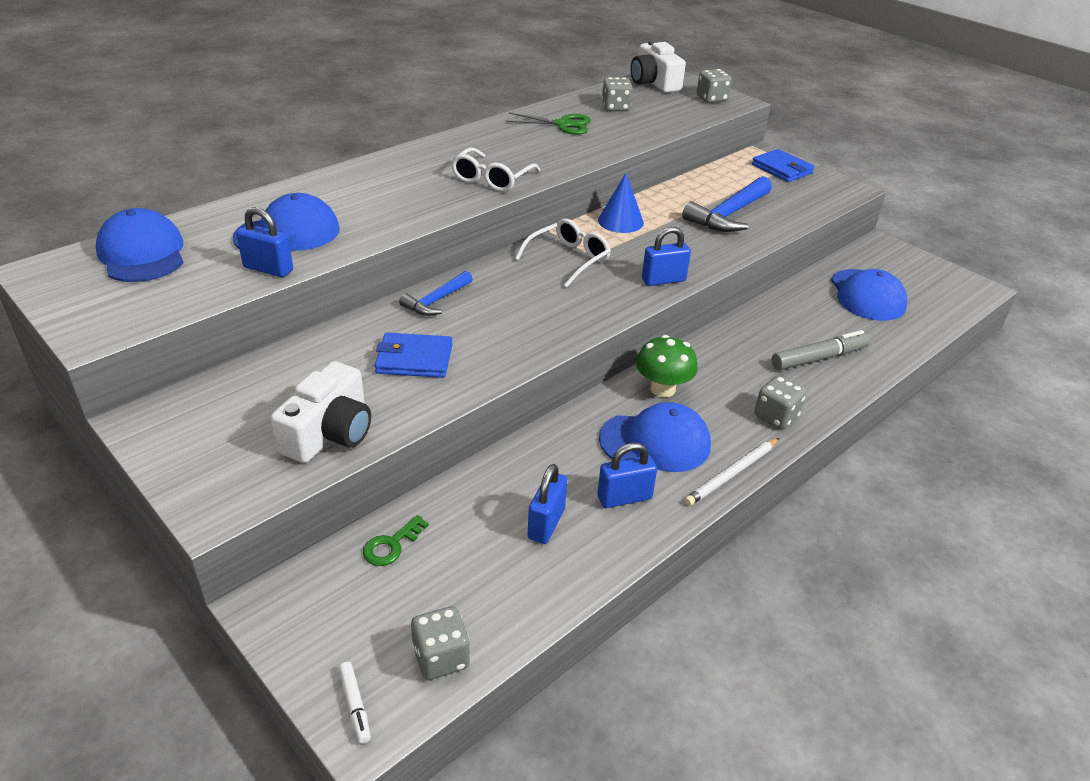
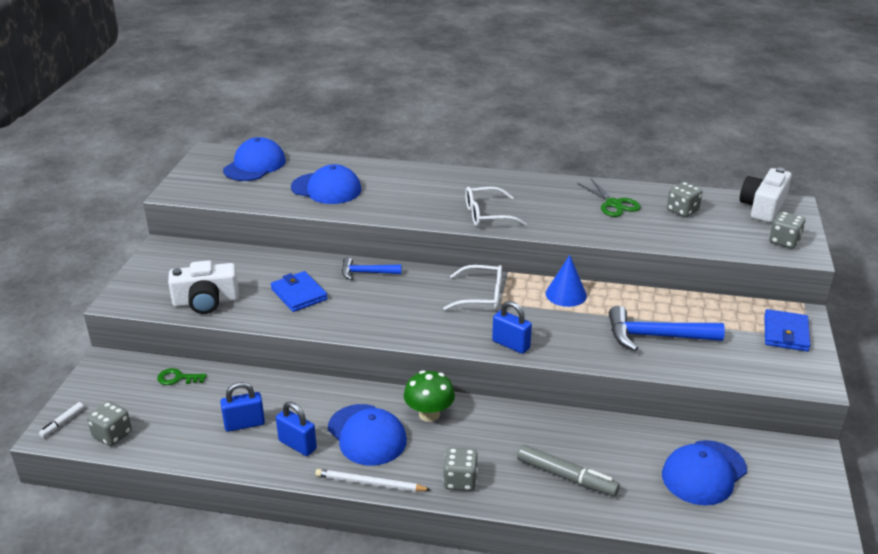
camera: 55 degrees right, 5 degrees down
blue padlock [236,207,293,277] -> none

